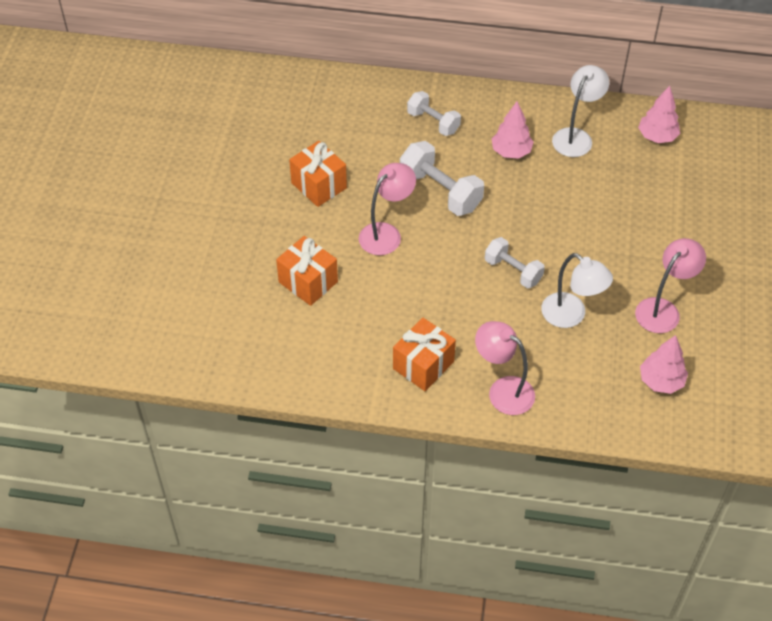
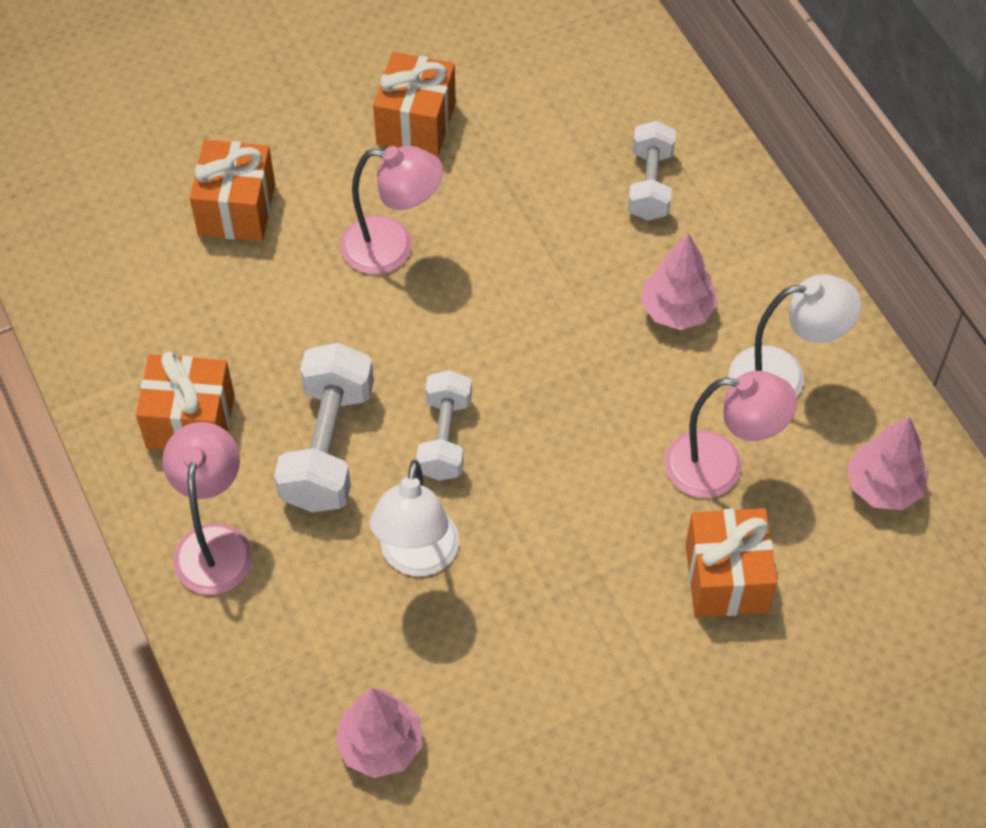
camera: 55 degrees right, 5 degrees up
white dumbbell [400,141,484,216] -> white dumbbell moved to [274,343,374,512]
pink lamp [635,238,706,333] -> pink lamp moved to [665,371,797,498]
none -> orange gift [686,508,777,617]

